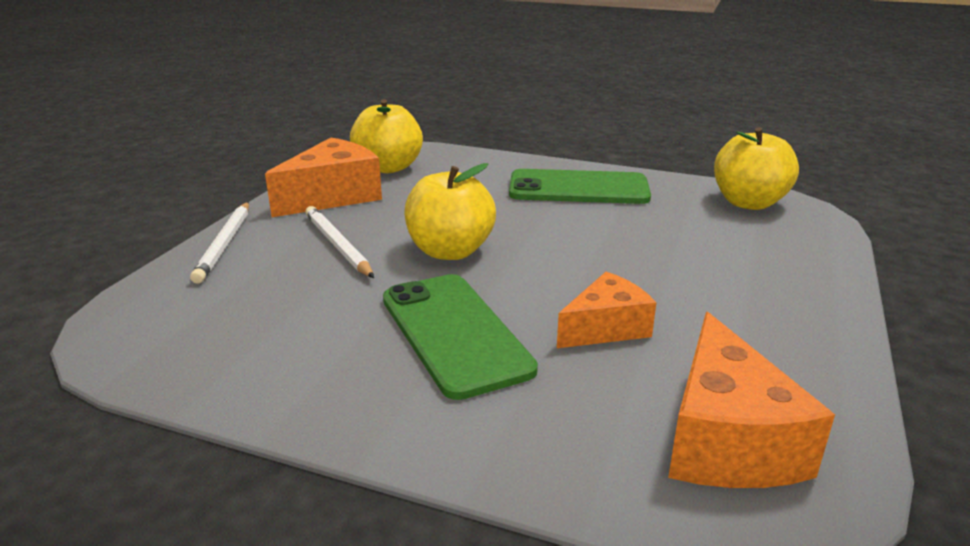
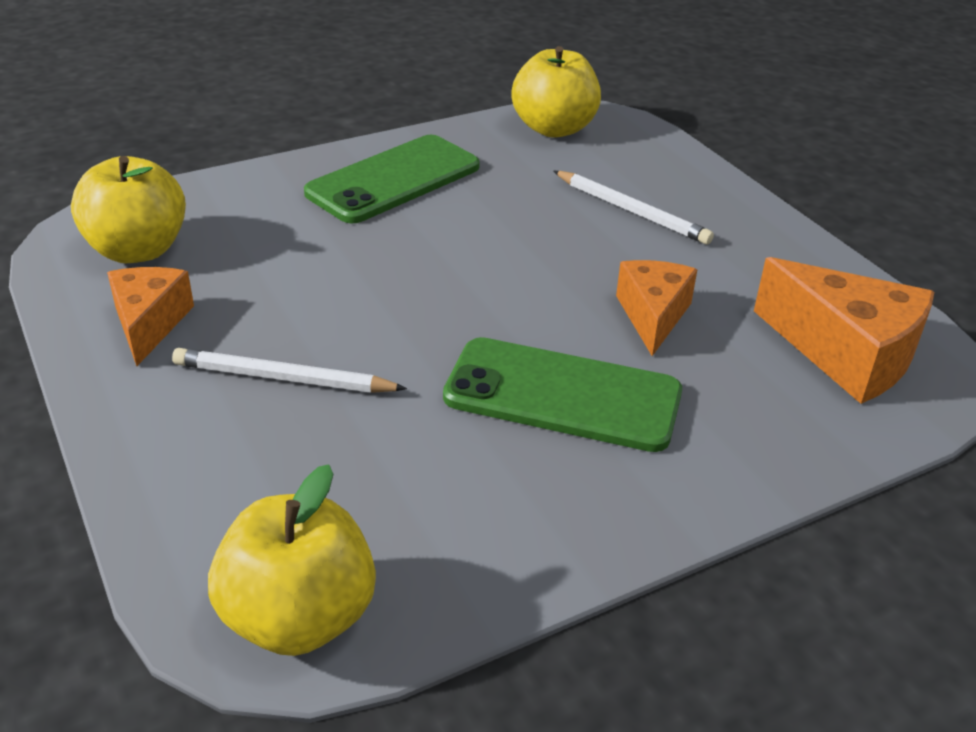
camera: 50 degrees left, 10 degrees up
white pencil [190,202,249,284] -> white pencil moved to [553,171,714,245]
orange cheese [265,138,382,217] -> orange cheese [107,267,194,366], size x0.65
yellow apple [404,163,496,260] -> yellow apple moved to [208,464,376,656]

